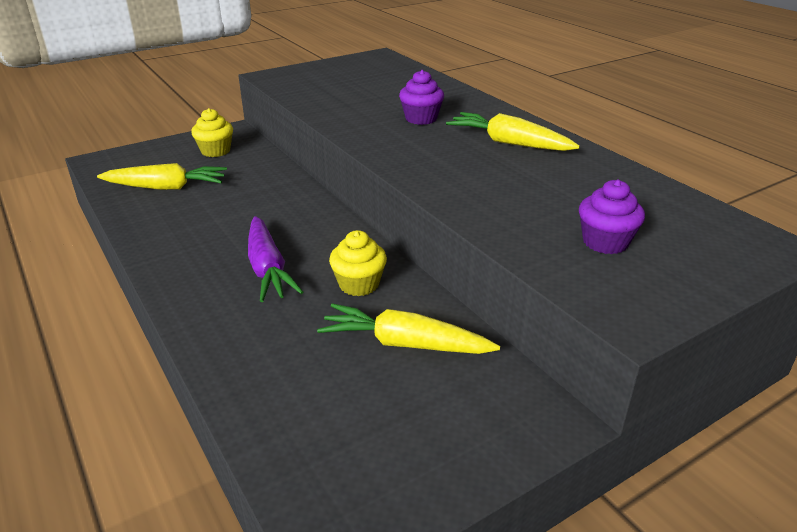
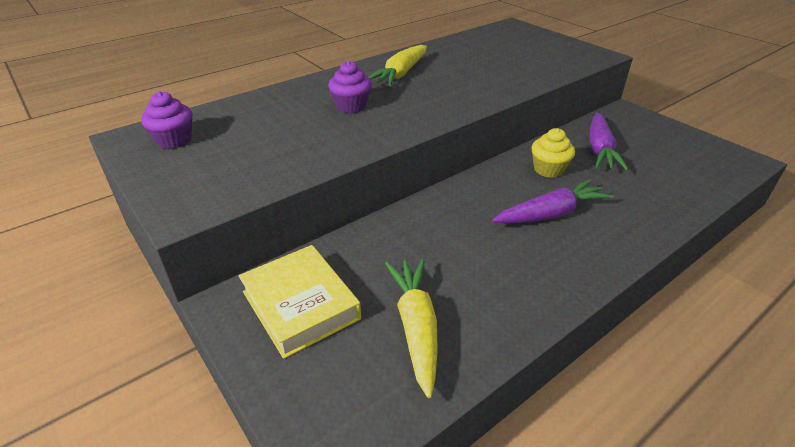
camera: 95 degrees left, 5 degrees up
yellow cupcake [191,108,233,157] -> yellow book [238,245,361,359]
yellow carrot [317,303,500,354] -> purple carrot [589,112,628,170]
purple cupcake [579,179,645,254] -> purple cupcake moved to [141,91,193,149]

